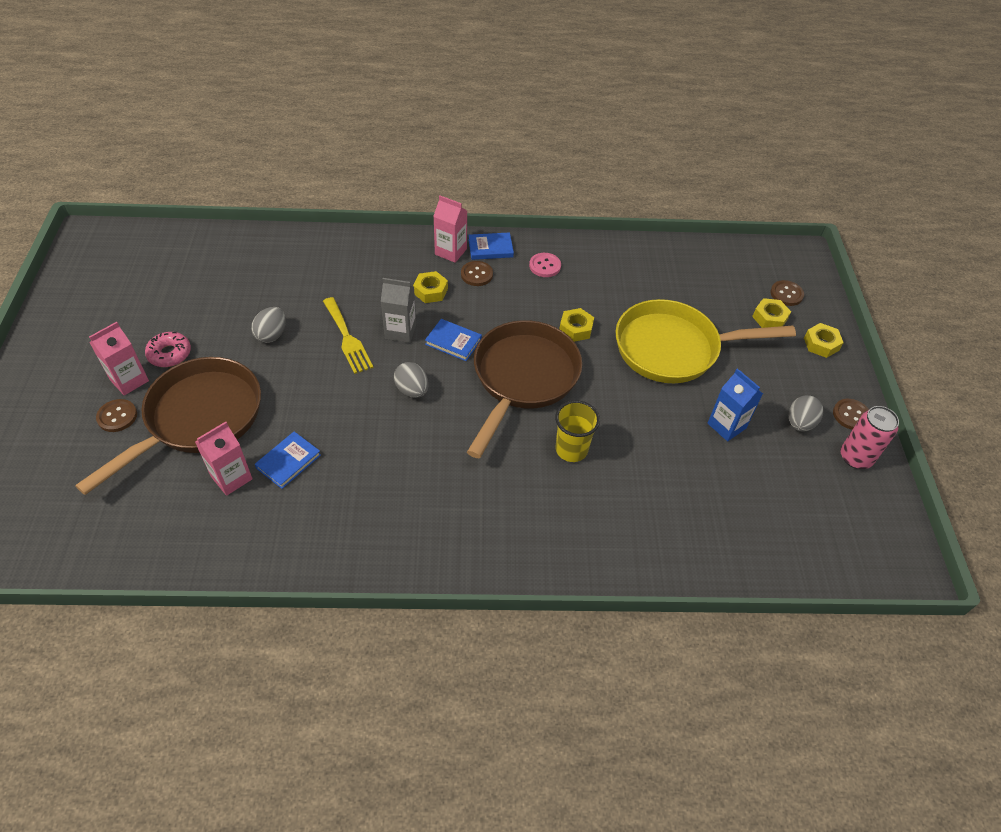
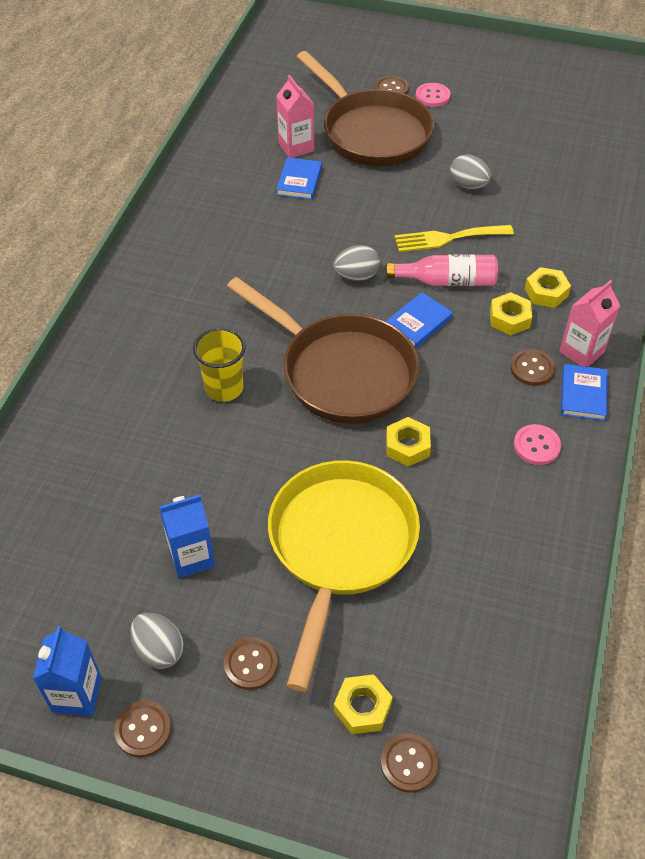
camera: 110 degrees right, 0 degrees up
pink carton [89,322,149,395] -> pink button [416,83,451,107]
pink donut [145,332,191,367] -> none
blue book [255,431,321,489] -> blue book turned 45 degrees clockwise [276,157,322,200]
grey carton [381,278,416,343] -> pink bottle [386,255,498,286]
yellow nut [804,323,844,358] -> yellow nut moved to [525,267,571,308]
pink can [841,406,899,469] -> blue carton [33,626,102,716]
none -> brown button [224,637,278,690]

